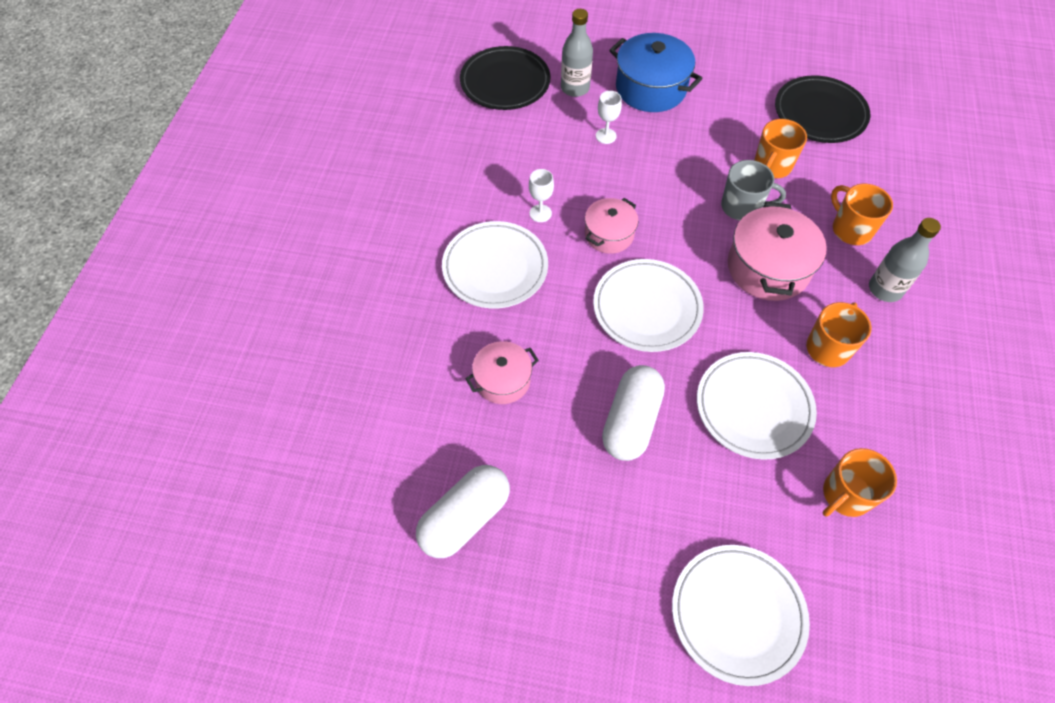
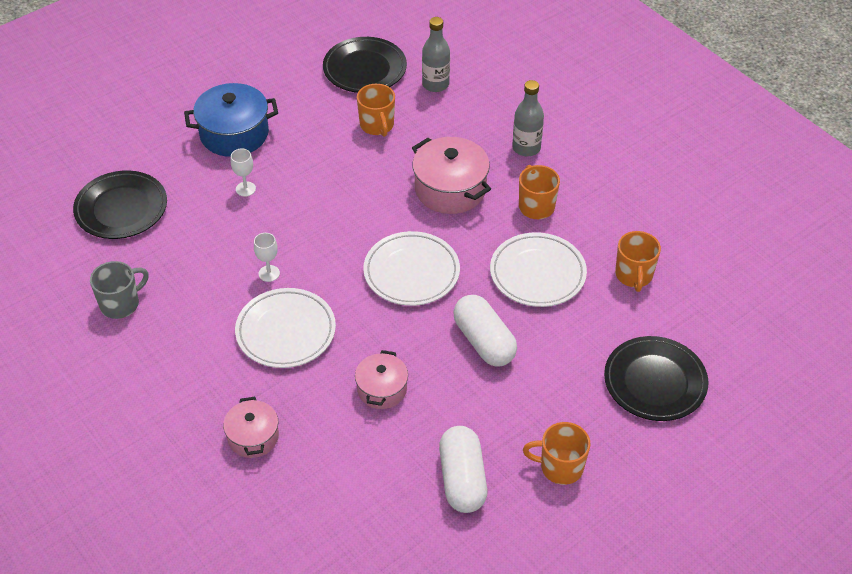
camera: 50 degrees left, 10 degrees down
grey bottle [561,9,593,97] -> grey bottle moved to [422,17,450,92]
pink pot [585,198,638,254] -> pink pot moved to [223,397,279,458]
white plate [672,545,810,686] -> black plate [604,336,709,421]
grey mug [721,160,786,220] -> grey mug moved to [90,261,149,319]
orange mug [831,184,893,245] -> orange mug moved to [523,422,590,485]

